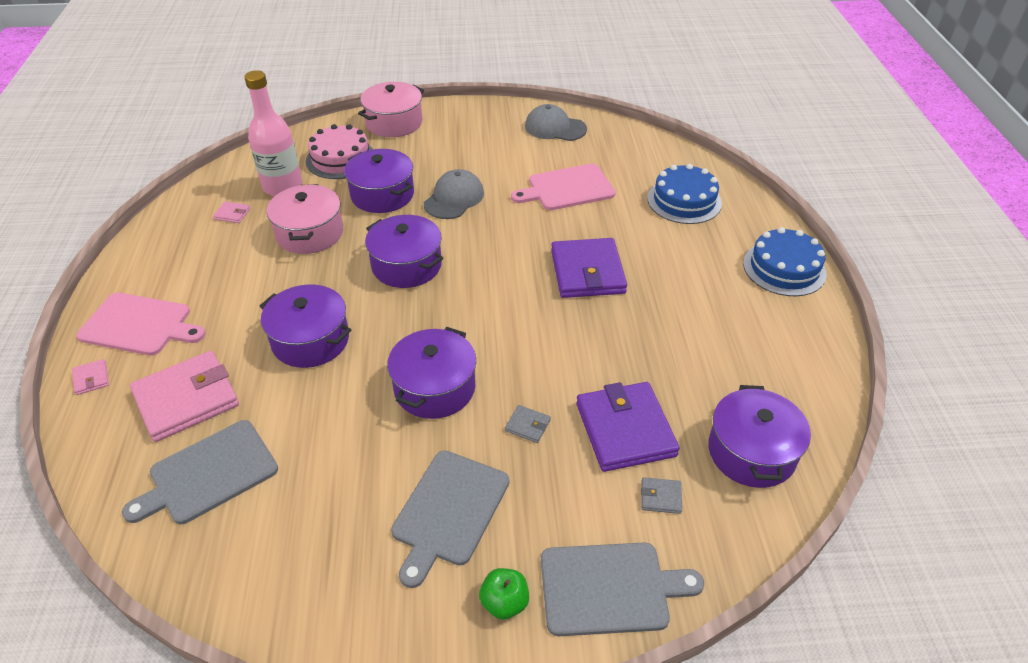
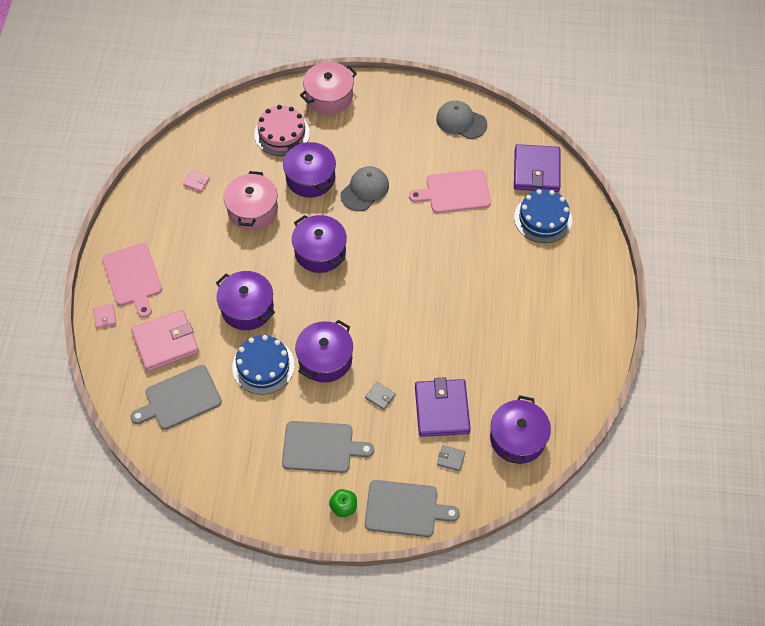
camera: 10 degrees right, 15 degrees up
pink cutting board [76,293,206,355] -> pink cutting board turned 45 degrees clockwise [102,243,162,318]
pink bottle [244,70,302,196] -> none
grey cutting board [391,451,509,588] -> grey cutting board turned 120 degrees counterclockwise [282,421,374,473]
purple wallet [551,238,627,298] -> purple wallet moved to [514,144,560,192]
blue cake [743,227,826,296] -> blue cake moved to [232,335,295,394]

